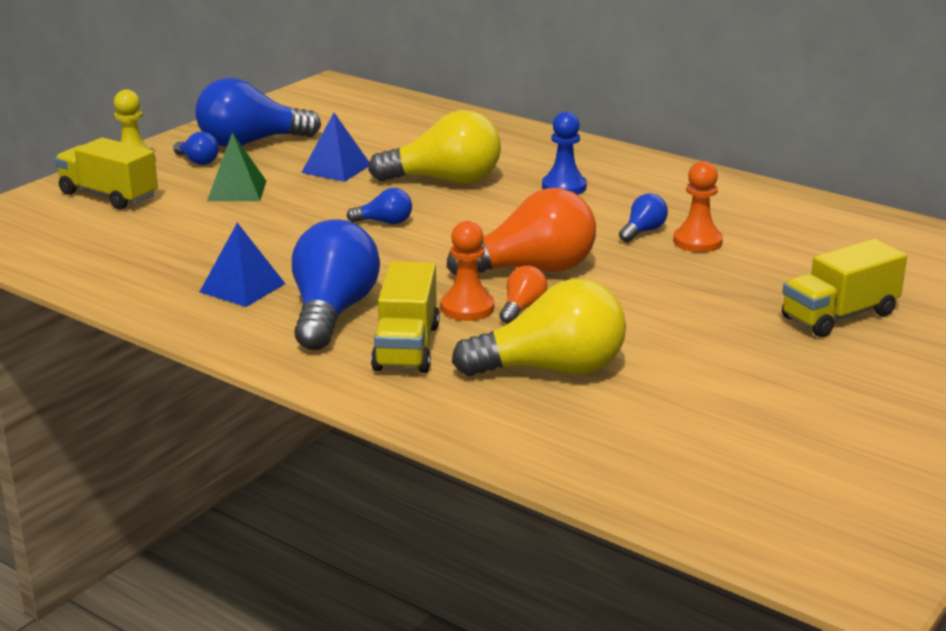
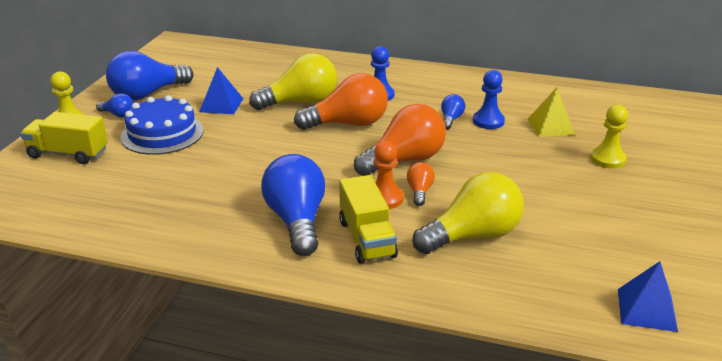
camera: 20 degrees left, 5 degrees up
blue pyramid [200,223,285,307] -> blue pyramid moved to [618,261,678,332]
green pyramid [207,133,266,201] -> blue cake [121,95,204,155]
blue light bulb [347,188,412,224] -> none
orange pawn [673,161,723,252] -> blue pawn [473,70,505,129]
yellow truck [782,239,907,337] -> yellow pawn [590,105,628,169]
none -> orange light bulb [294,73,388,130]
none -> yellow pyramid [528,87,575,137]

